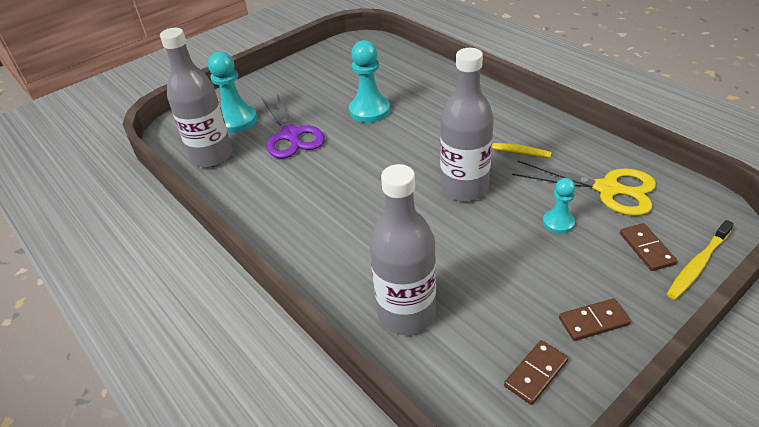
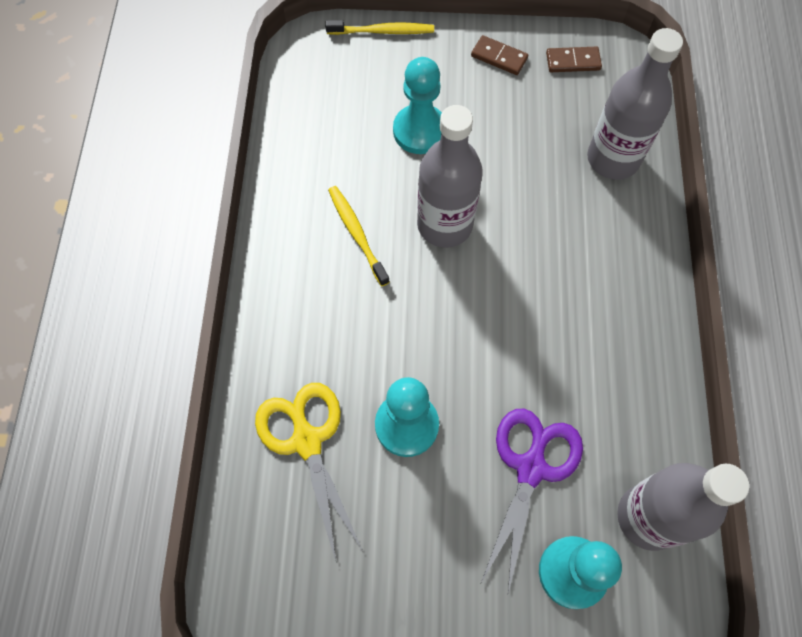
camera: 140 degrees left, 25 degrees up
yellow scissors [512,160,656,216] -> yellow scissors moved to [255,383,363,561]
turquoise pawn [543,178,575,234] -> turquoise pawn [393,57,442,154], size x1.72
brown domino [620,223,677,271] -> none

